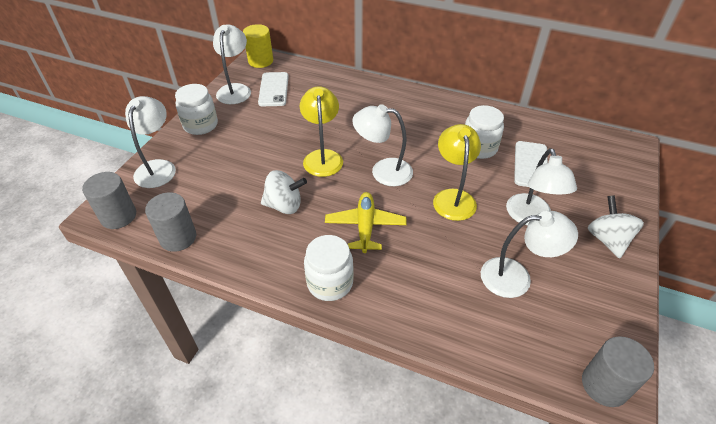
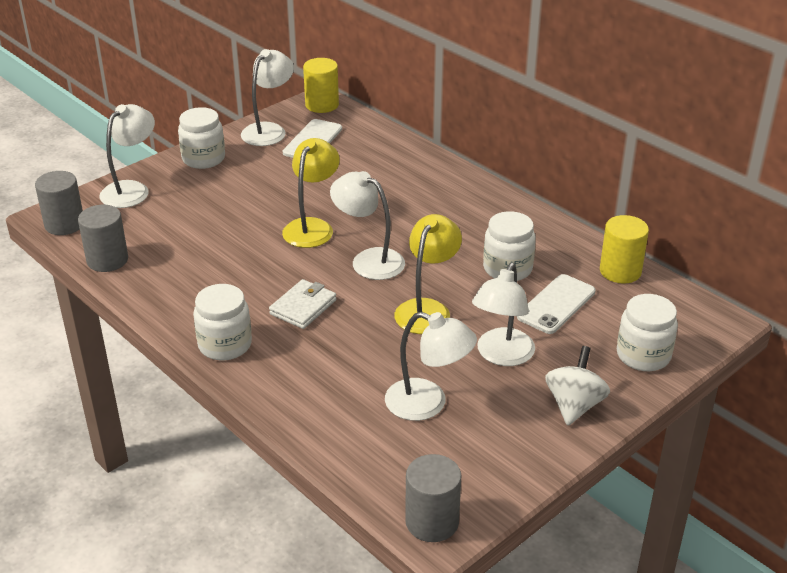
camera: 25 degrees right, 10 degrees down
white spinning top [261,170,307,214] -> none
yellow plane [325,192,407,253] -> white wallet [269,279,336,329]
none -> yellow cylinder [600,215,649,284]
none -> white jar [617,294,678,371]

